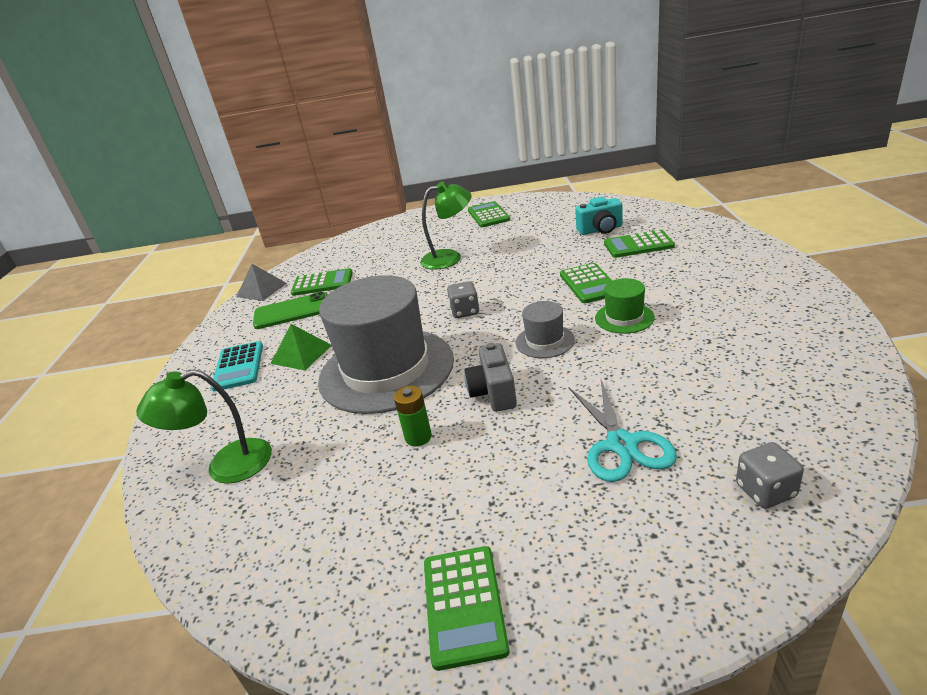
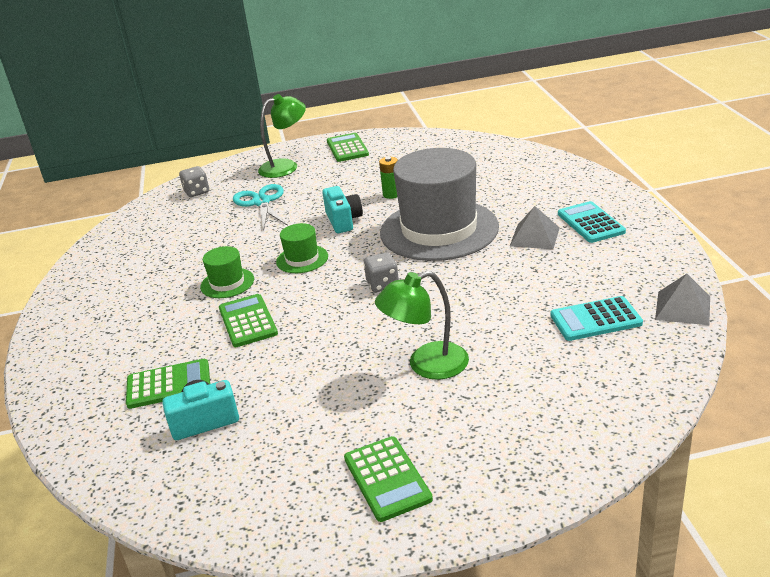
camera: 170 degrees right, 0 degrees up
green lamp [136,369,272,484] -> green lamp moved to [258,94,306,178]
green phone [253,292,328,329] -> none
green pyramid [271,324,332,370] -> grey pyramid [510,206,560,249]
green calculator [291,268,353,296] -> turquoise calculator [550,296,643,341]
grey camera [464,343,517,412] -> turquoise camera [322,186,363,233]
grey hat [516,301,575,358] -> green hat [276,223,328,273]

